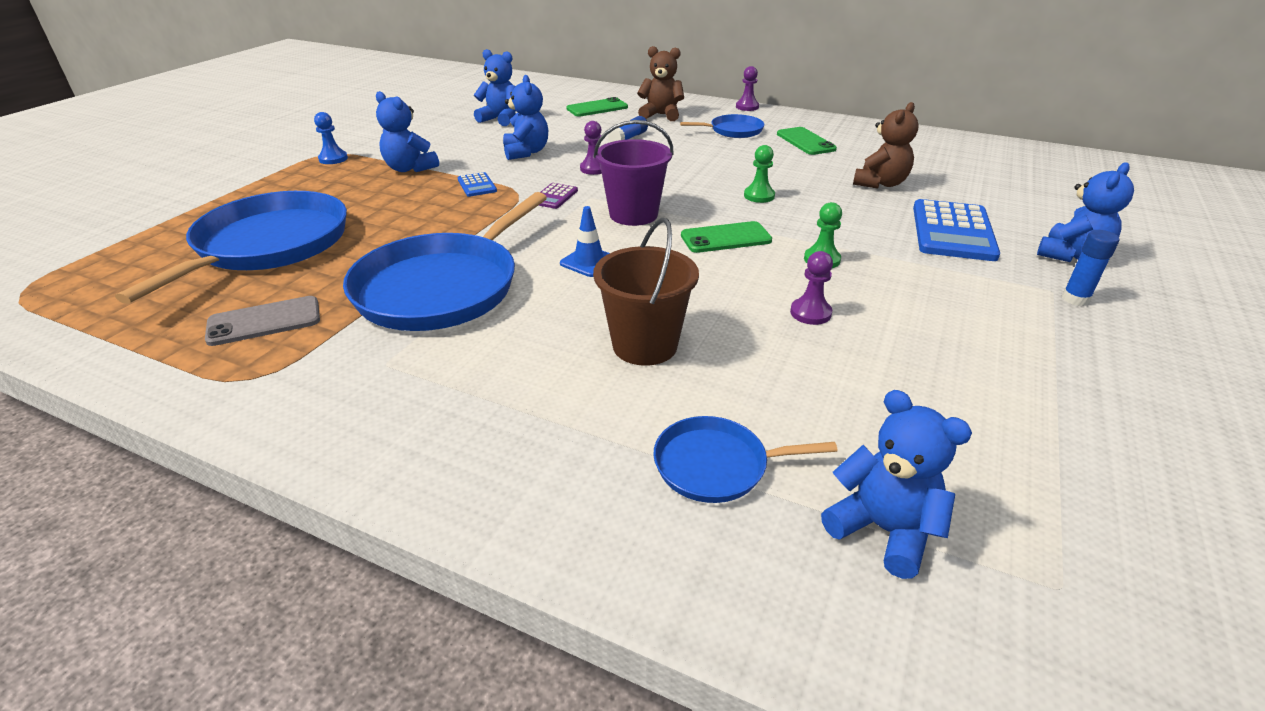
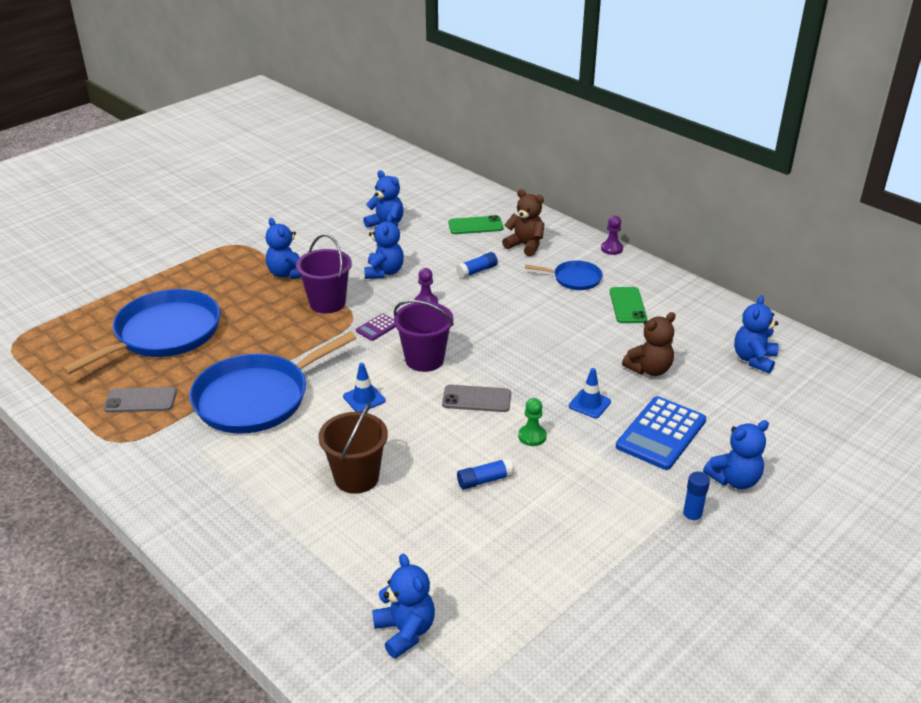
camera: 20 degrees right, 0 degrees up
blue pawn [314,112,348,164] -> none
blue calculator [457,172,497,197] -> purple bucket [296,234,352,313]
blue pan [653,416,838,503] -> none
green phone [681,221,772,253] -> grey phone [442,385,511,412]
green pawn [744,145,775,203] -> none
purple pawn [790,251,833,325] -> blue glue stick [457,458,514,489]
none -> blue traffic cone [569,368,611,418]
none -> blue teddy bear [734,295,778,374]

